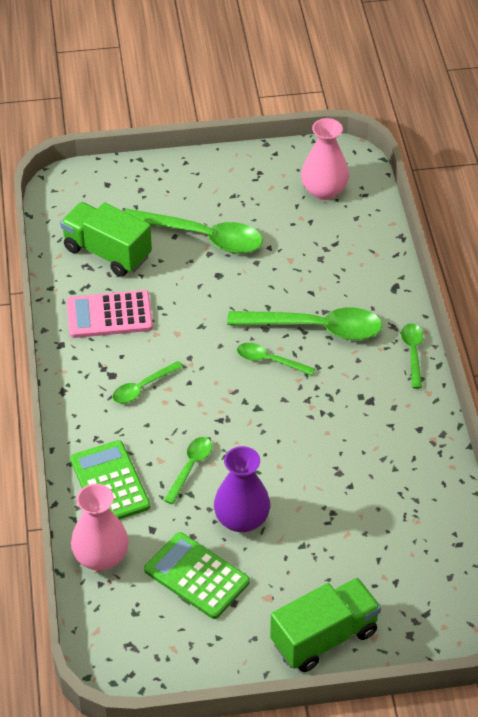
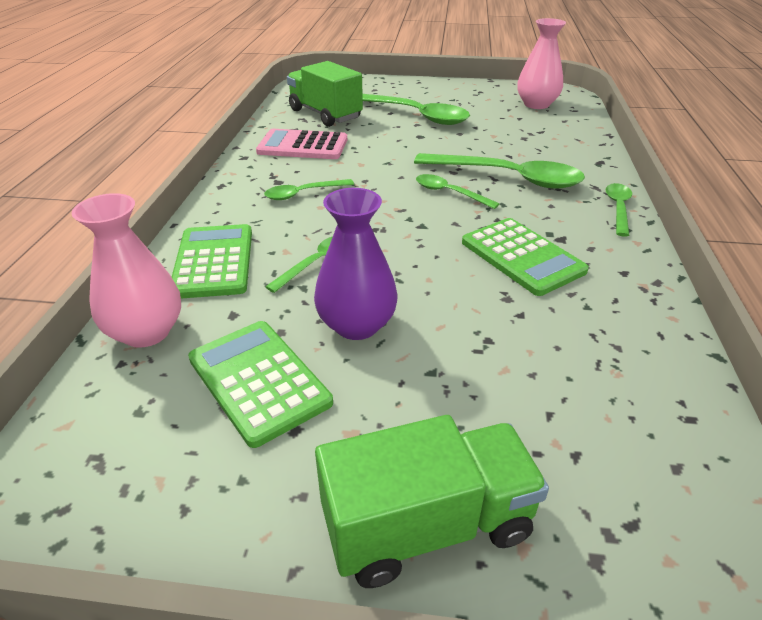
camera: 15 degrees right, 10 degrees down
none -> green calculator [462,218,589,296]

